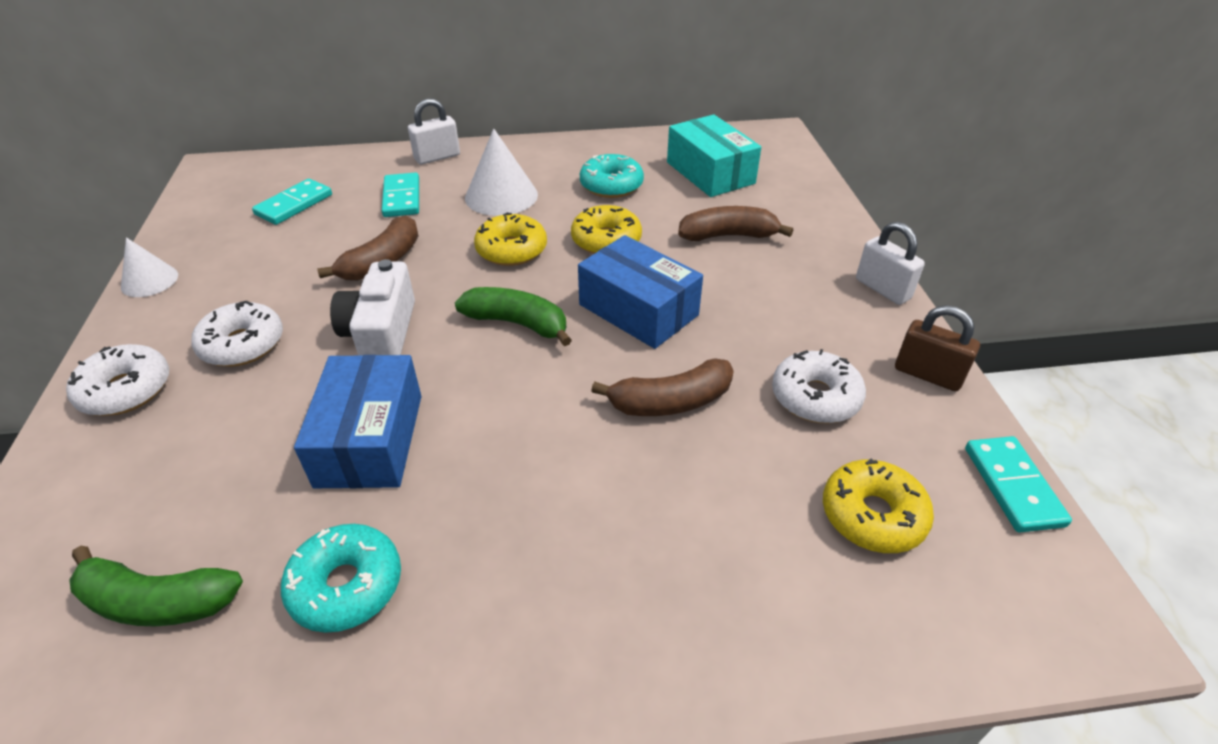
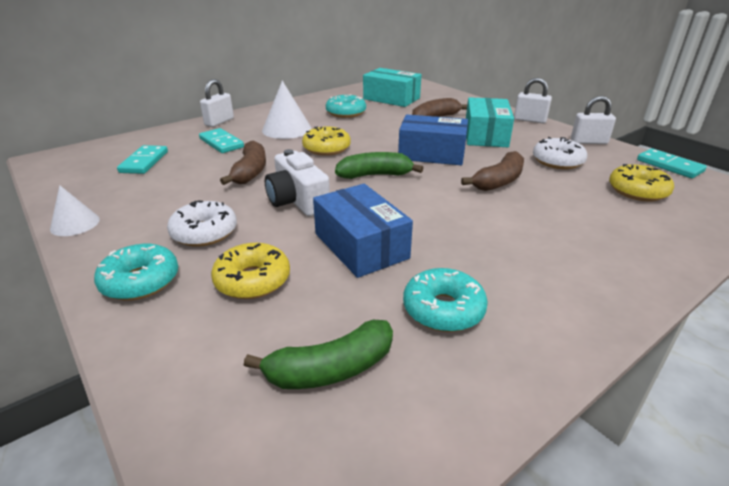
camera: 30 degrees left, 10 degrees down
white donut [66,344,169,416] -> turquoise donut [94,244,178,300]
yellow donut [571,205,642,254] -> yellow donut moved to [211,243,290,299]
brown padlock [895,305,980,391] -> white padlock [571,96,616,144]
none -> turquoise box [466,97,514,147]

